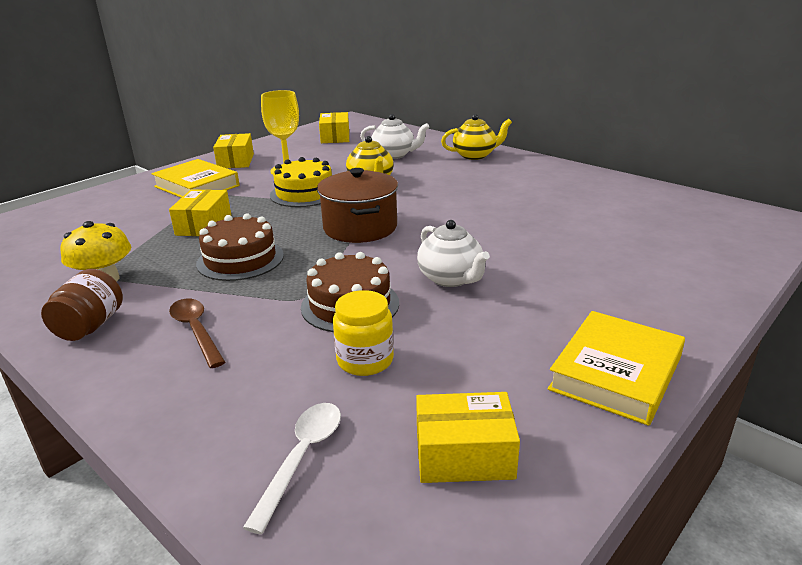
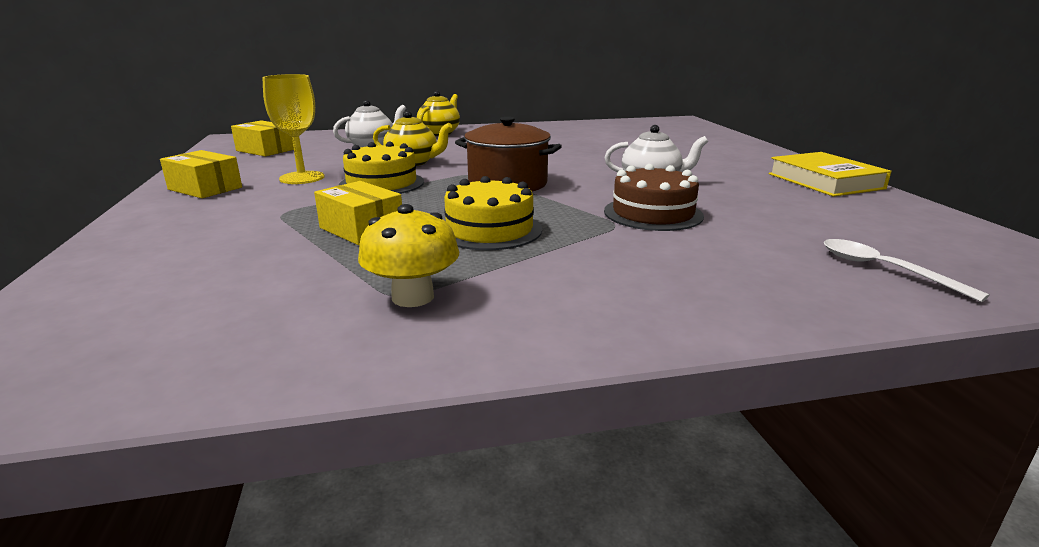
camera: 55 degrees left, 5 degrees down
brown jar [41,269,123,341] -> none
yellow book [151,159,239,198] -> none
brown spoon [169,299,225,368] -> none
brown cake [196,213,284,281] -> yellow cake [444,176,542,250]
yellow jar [333,290,394,376] -> none
yellow box [416,392,520,483] -> none

